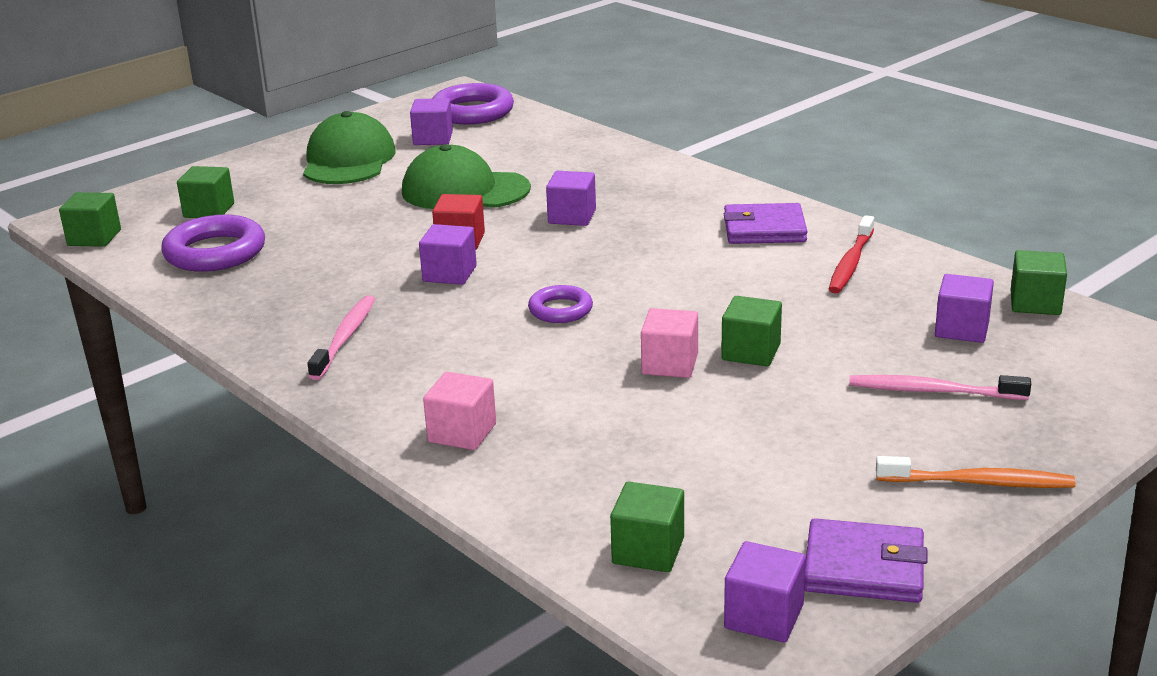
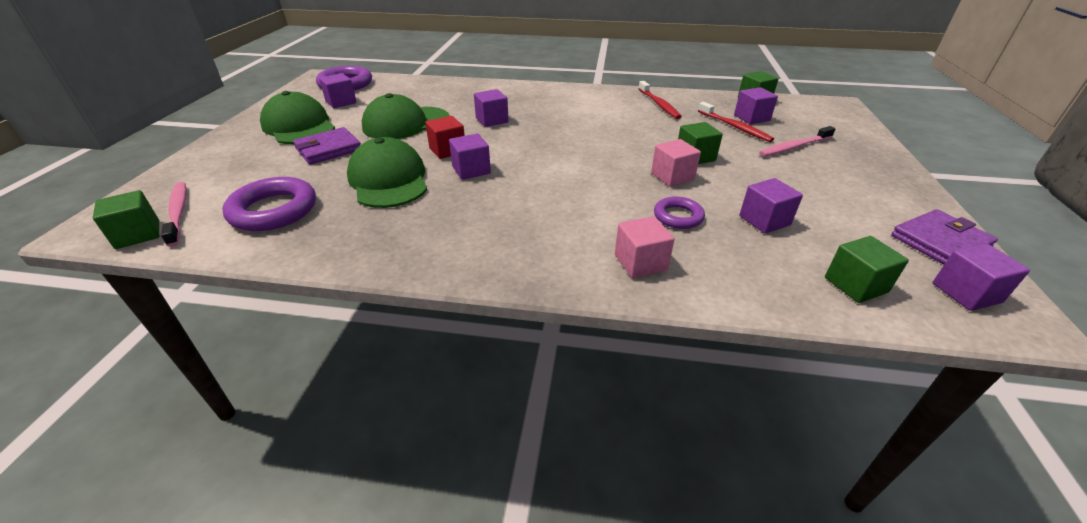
camera: 40 degrees left, 10 degrees up
green cube [177,166,234,218] -> none
pink toothbrush [307,295,375,380] -> pink toothbrush moved to [161,182,187,247]
purple ring [528,285,593,323] -> purple ring moved to [654,196,705,229]
purple wallet [724,203,808,244] -> purple wallet moved to [293,127,361,165]
orange toothbrush [876,456,1076,488] -> none
none -> green cap [347,137,427,208]
none -> red toothbrush [698,102,774,142]
none -> purple cube [739,178,803,234]

